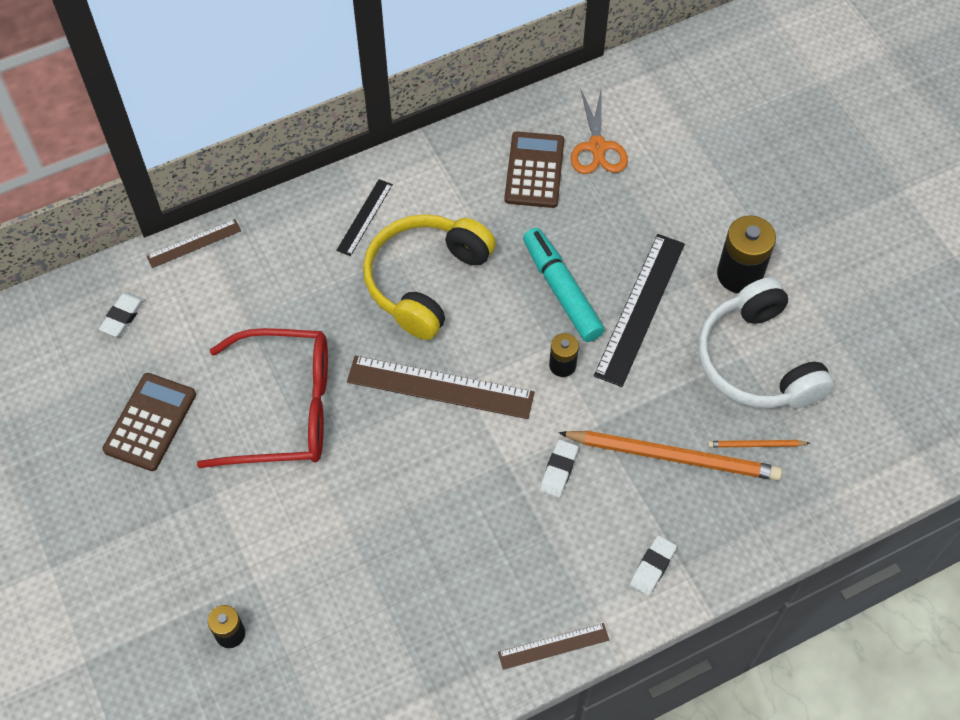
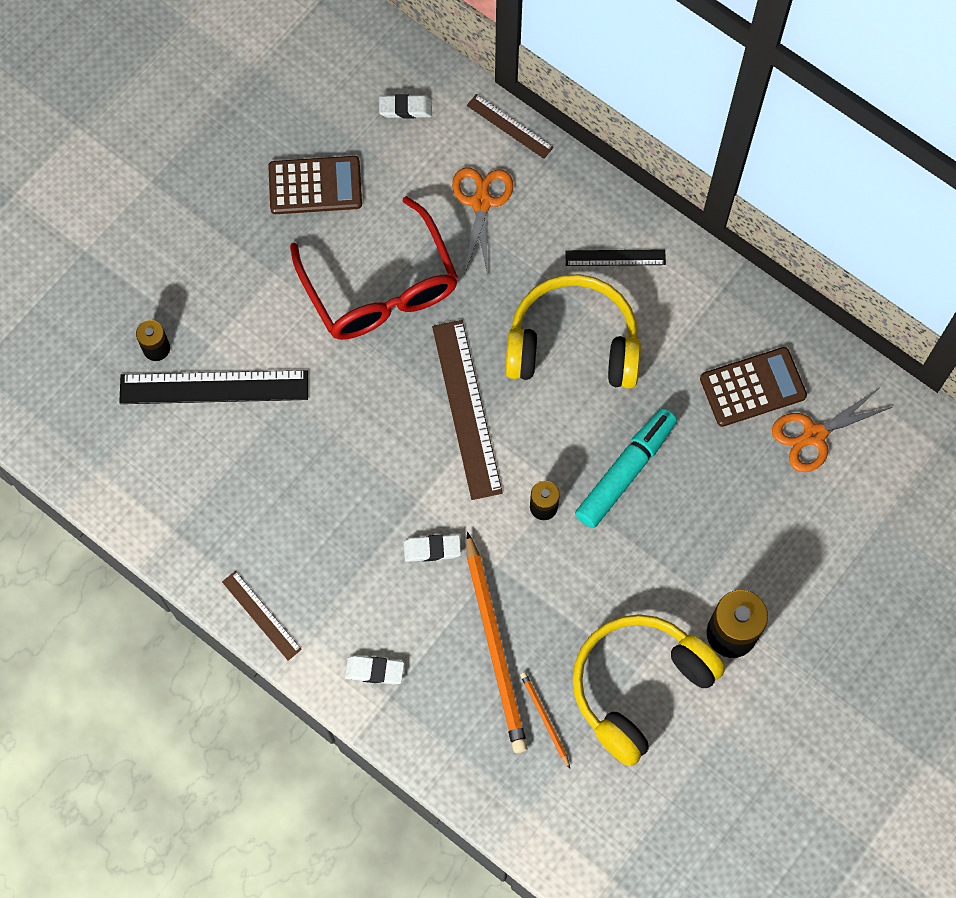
camera: 65 degrees right, 10 degrees up
black ruler [594,234,685,387] -> black ruler moved to [119,370,308,404]
white headphones [698,277,834,408] -> yellow headphones [572,614,725,766]
none -> orange scissors [452,167,513,275]

